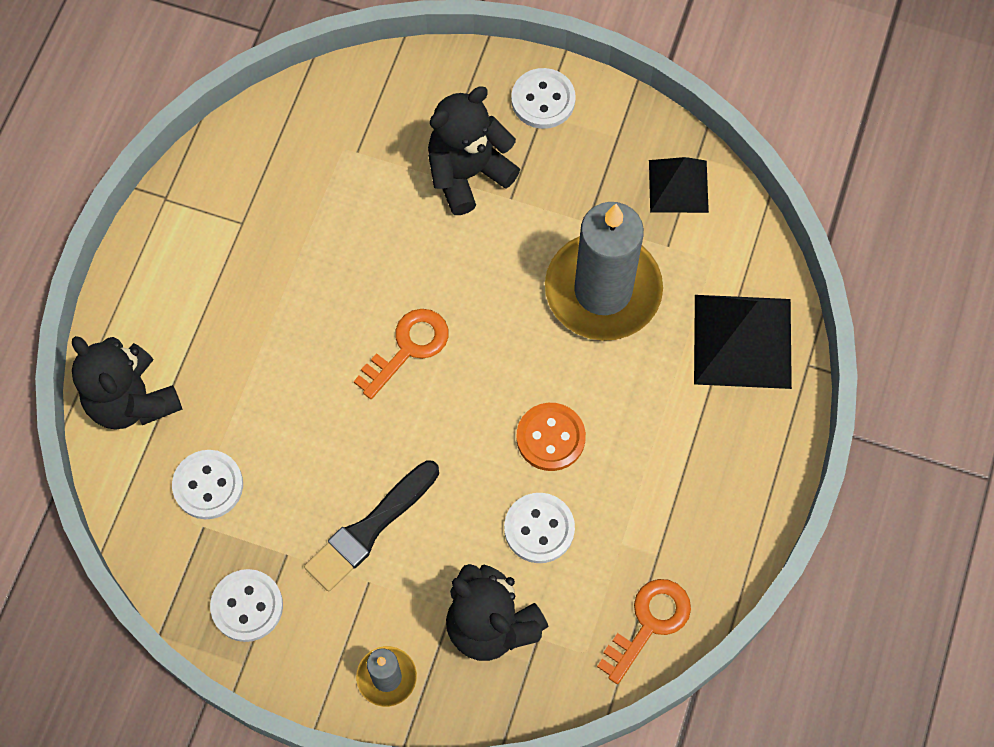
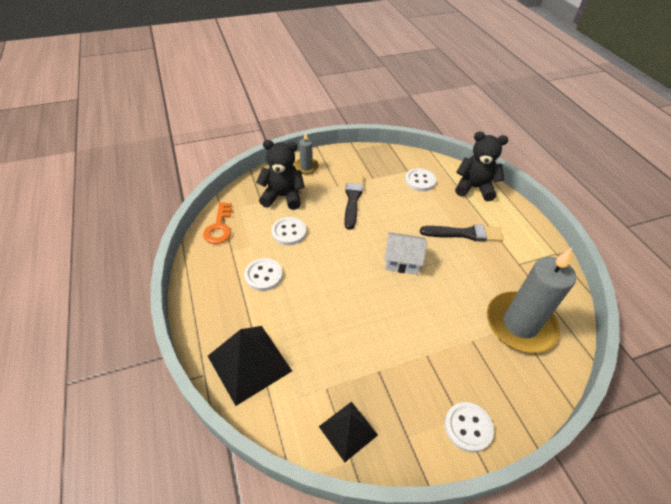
camera: 140 degrees right, 20 degrees down
white button [210,569,283,642] -> white button moved to [244,258,283,291]
orange key [354,309,449,399] -> white house [384,232,427,275]
black teddy bear [428,86,520,215] -> none
orange button [516,403,586,471] -> none
grey candle [545,202,663,341] -> grey candle moved to [487,248,576,353]
none -> black brush [420,224,503,242]

